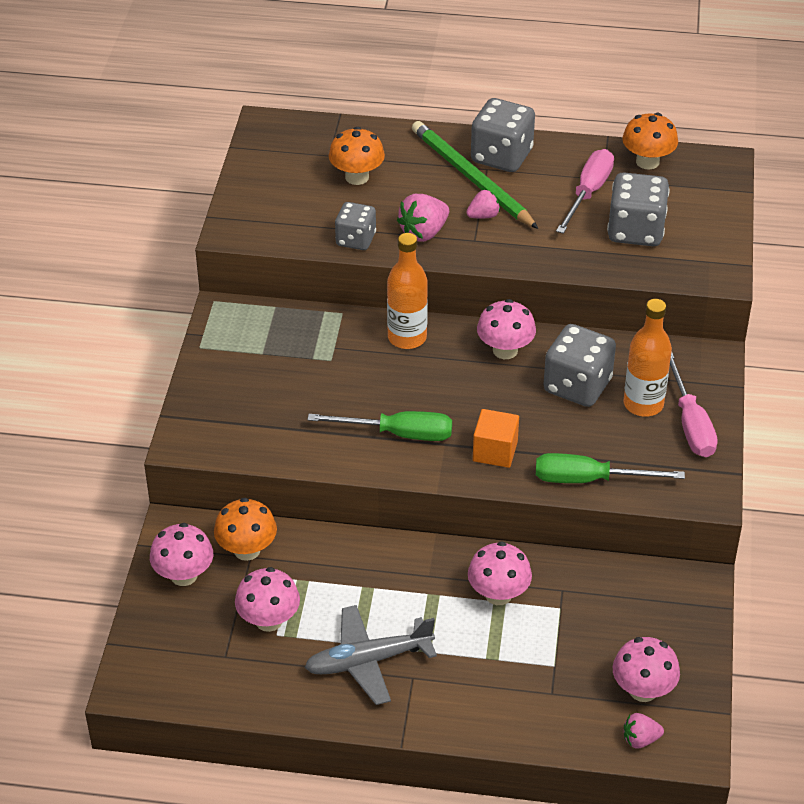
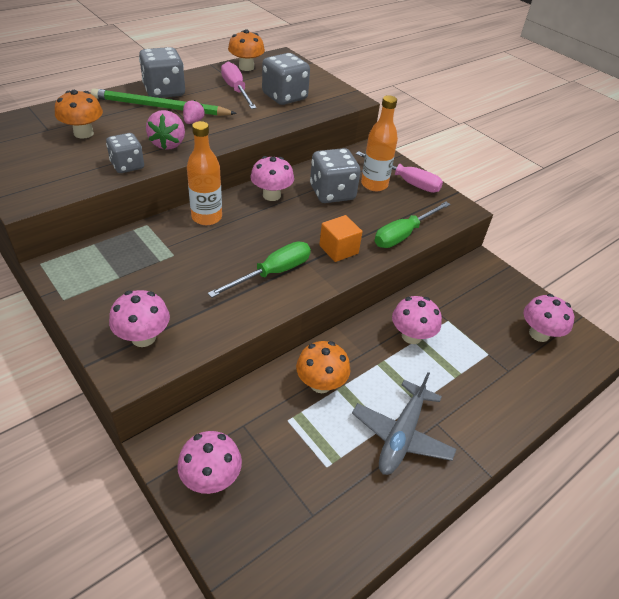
camera: 50 degrees left, 0 degrees up
orange mushroom [214,498,277,561] -> orange mushroom moved to [296,341,350,393]
pink mushroom [235,567,300,632] -> pink mushroom moved to [109,290,170,347]
pink strawberry [624,713,664,749] -> none

